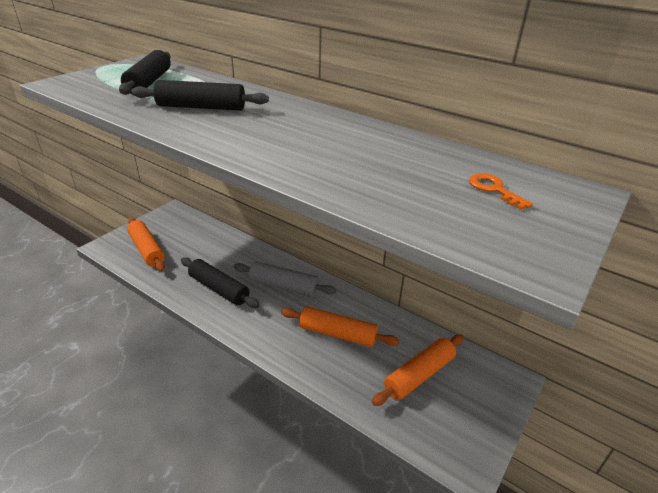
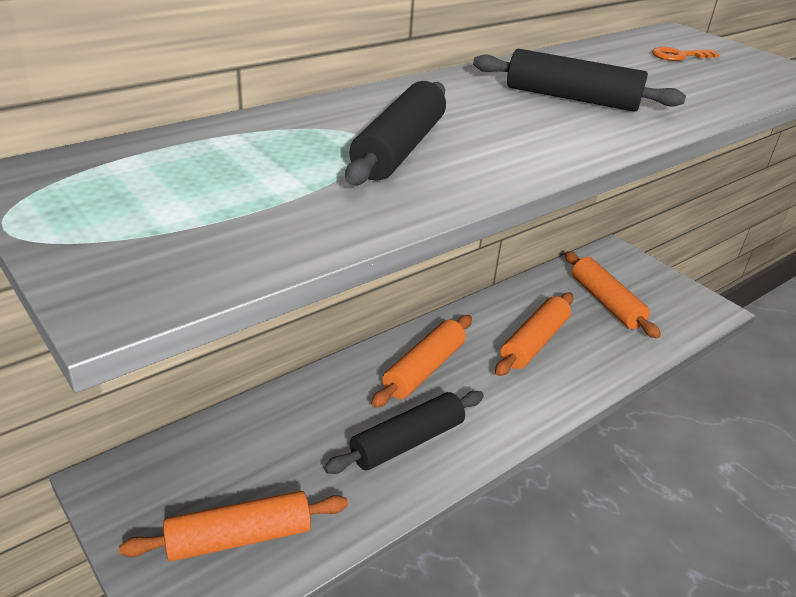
camera: 75 degrees left, 0 degrees up
black rolling pin [119,50,171,95] -> black rolling pin moved to [473,49,686,112]
grey rolling pin [234,261,336,296] -> orange rolling pin [371,315,472,408]

